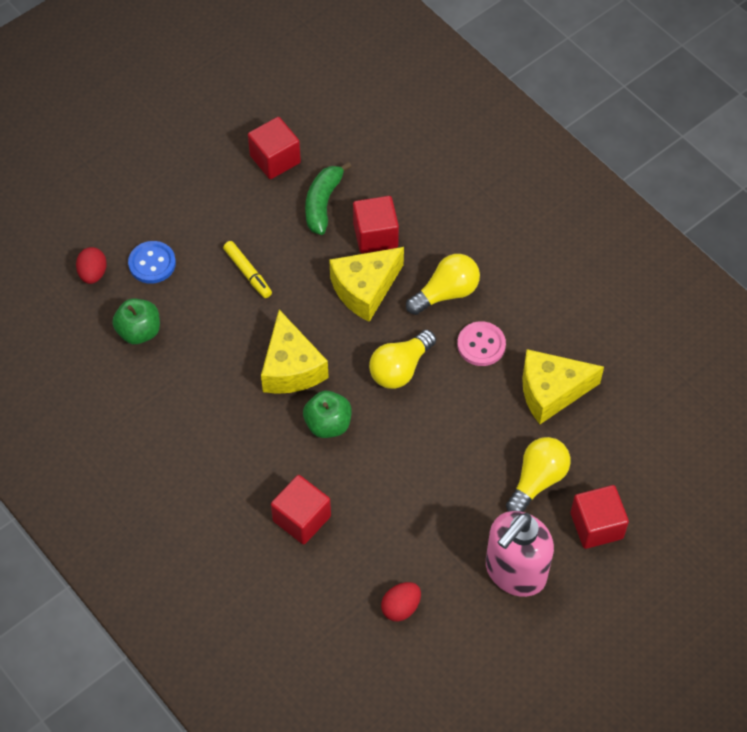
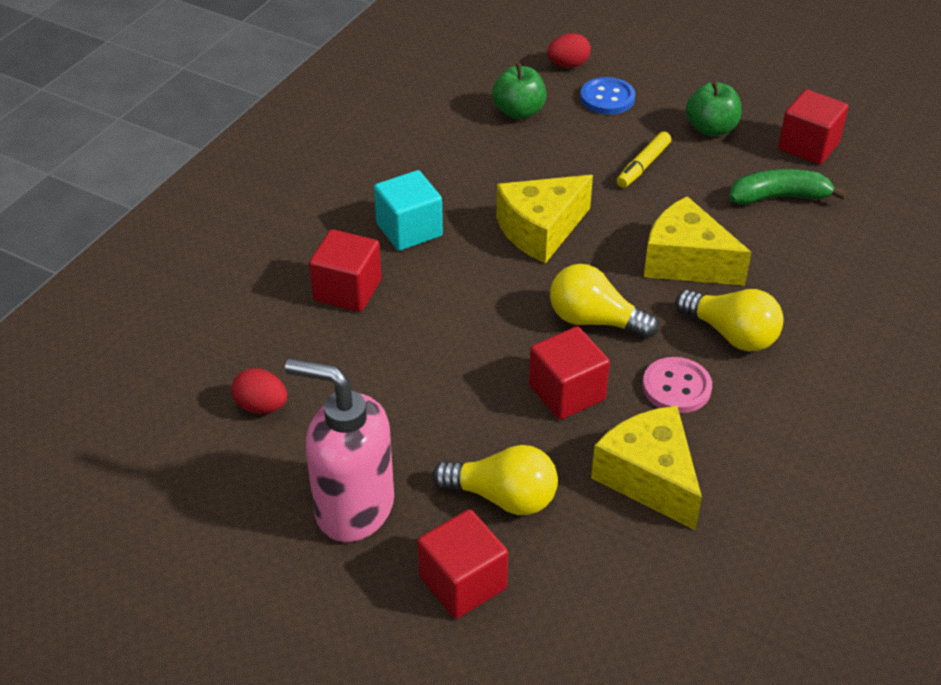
camera: 70 degrees right, 15 degrees down
green apple [303,391,352,438] -> green apple moved to [686,80,741,136]
red cube [353,196,399,253] -> red cube moved to [529,326,610,420]
none -> turquoise cube [374,170,443,251]

